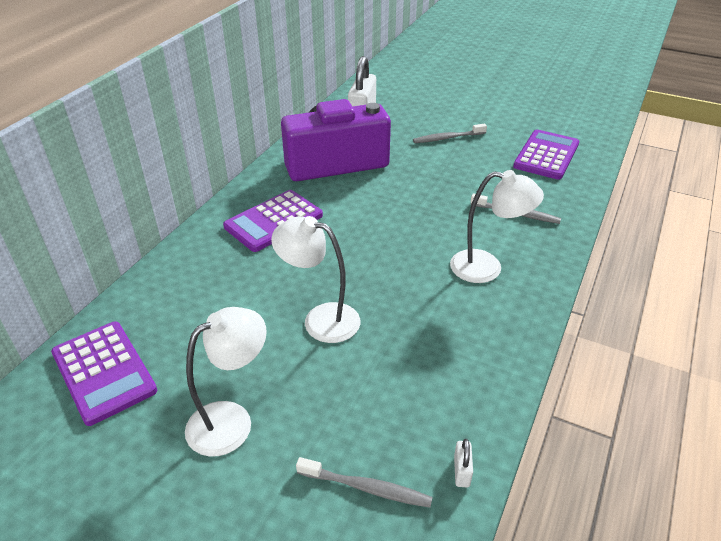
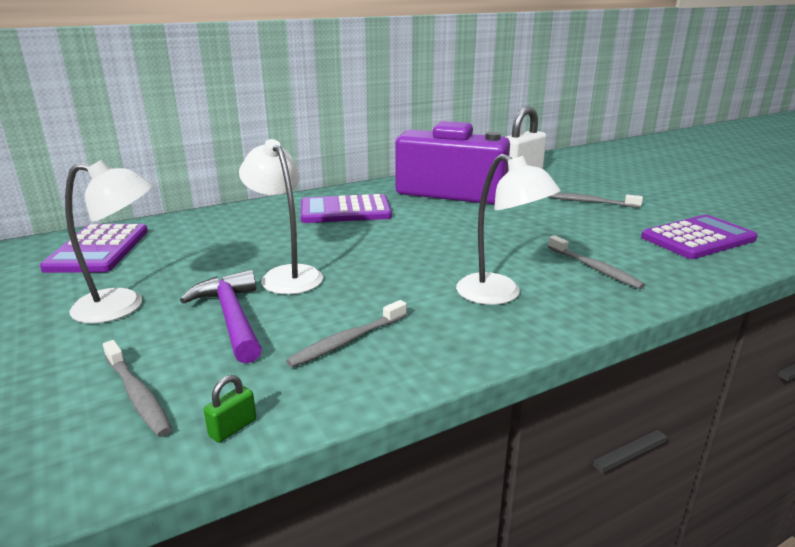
camera: 35 degrees right, 15 degrees down
white padlock [454,439,473,487] -> green padlock [204,375,256,443]
none -> purple hammer [180,270,262,364]
none -> grey toothbrush [286,300,407,367]

